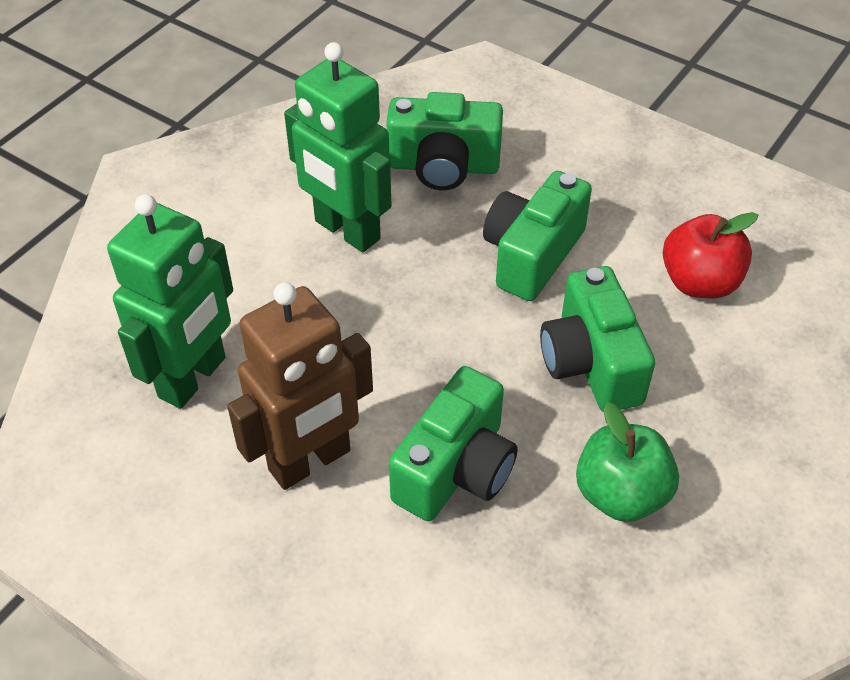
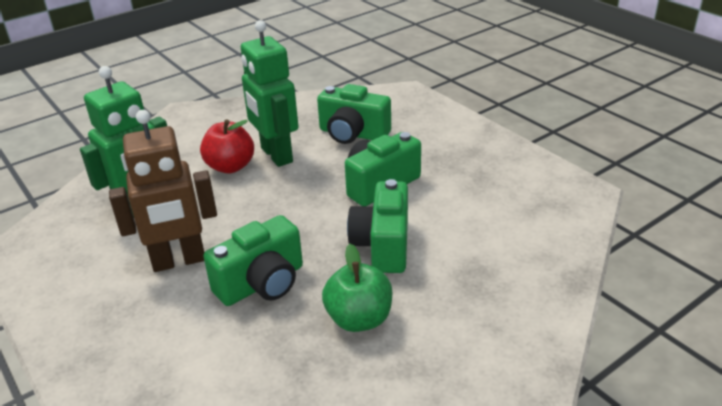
camera: 20 degrees right, 15 degrees down
red apple [663,212,758,299] -> red apple moved to [200,120,254,173]

